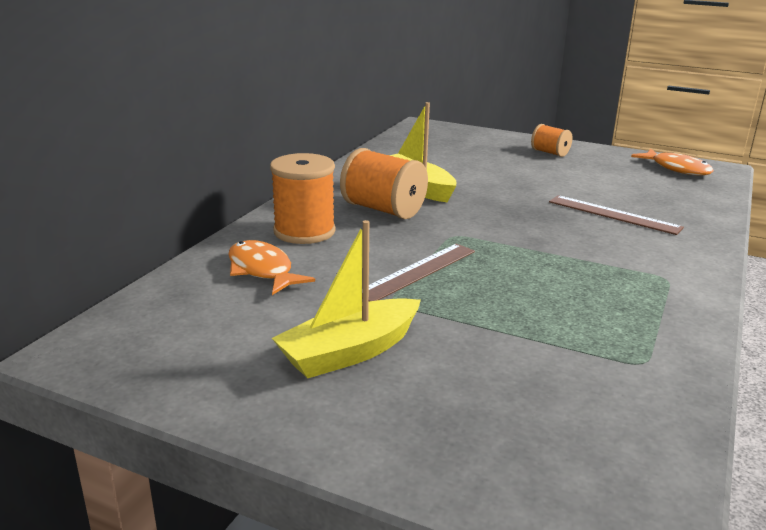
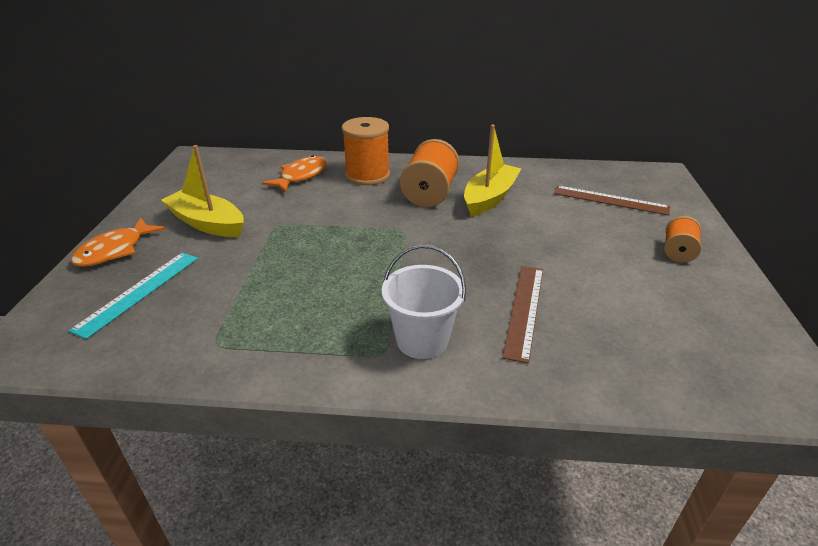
camera: 70 degrees right, 10 degrees up
brown ruler [369,244,475,301] -> brown ruler moved to [554,185,670,215]
orange fish [631,149,714,176] -> orange fish moved to [71,217,165,267]
none -> turquoise ruler [69,253,198,339]
none -> white bucket [382,245,466,359]

